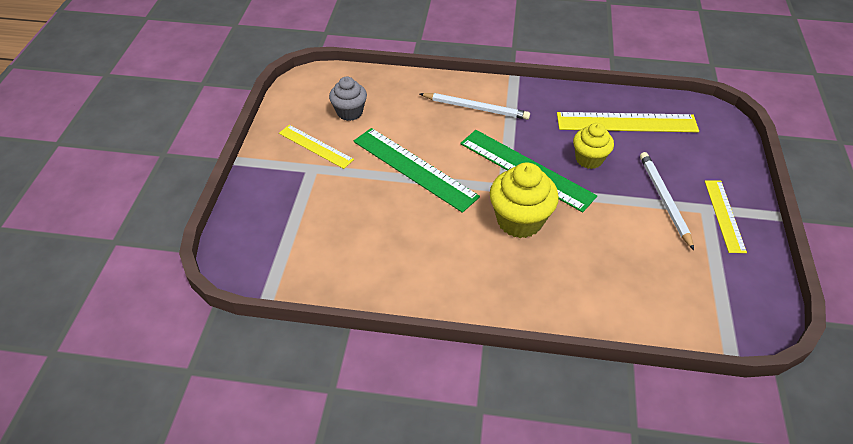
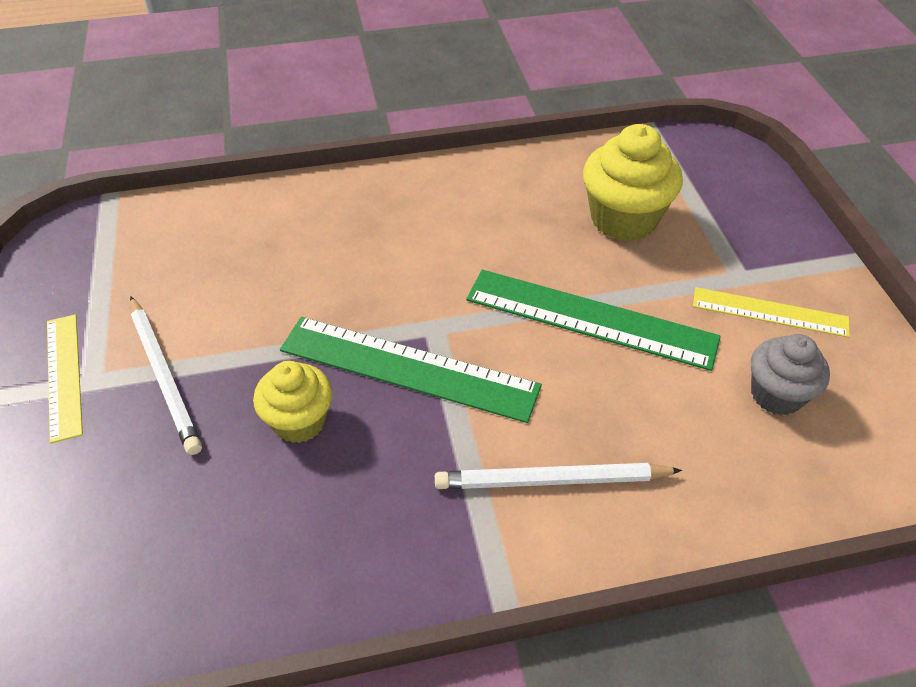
camera: 160 degrees right, 0 degrees up
yellow cupcake [490,163,559,238] -> yellow cupcake moved to [583,124,683,241]
yellow ruler [557,112,699,132] -> none

